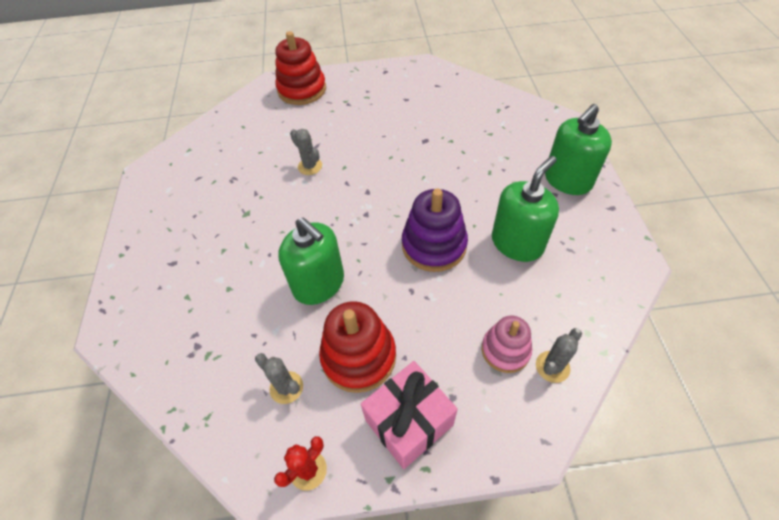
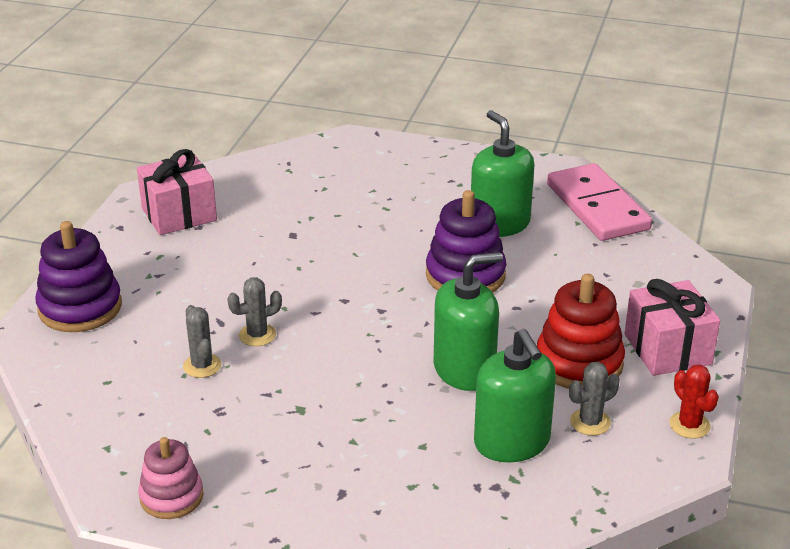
camera: 70 degrees left, 20 degrees down
red stacking toy [275,31,326,105] -> purple stacking toy [35,221,122,332]
pink stacking toy [482,316,532,373] -> pink stacking toy moved to [138,437,203,519]
grey cactus [536,328,582,383] -> grey cactus moved to [183,305,222,378]
green soap dispenser [545,104,612,195] -> green soap dispenser moved to [474,329,556,462]
none -> pink gift [137,149,217,235]
none -> pink domino [547,163,652,241]

